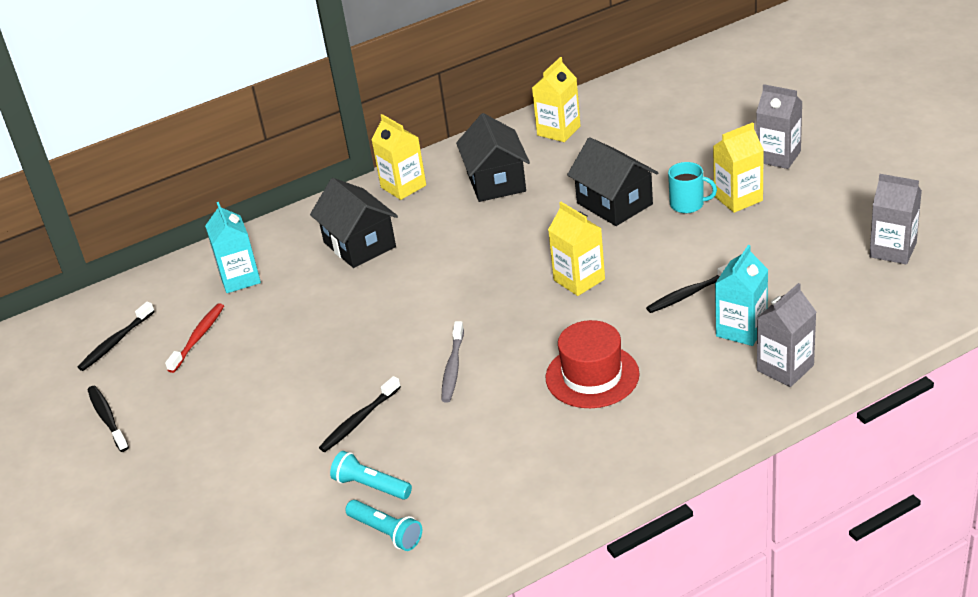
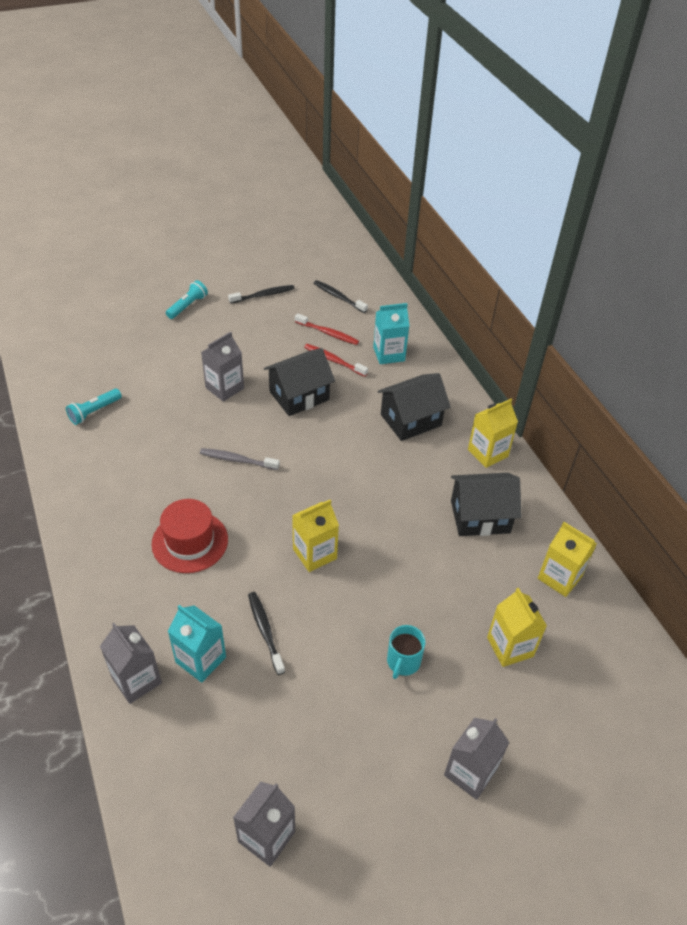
camera: 90 degrees right, 10 degrees up
black toothbrush [319,376,401,452] -> none
turquoise flashlight [330,451,412,500] -> turquoise flashlight moved to [166,280,208,319]
black house [567,137,659,226] -> black house moved to [264,348,335,416]
yellow carton [713,122,764,213] -> yellow carton moved to [487,588,547,667]
none -> grey carton [201,332,244,402]
none -> red toothbrush [304,344,368,377]

